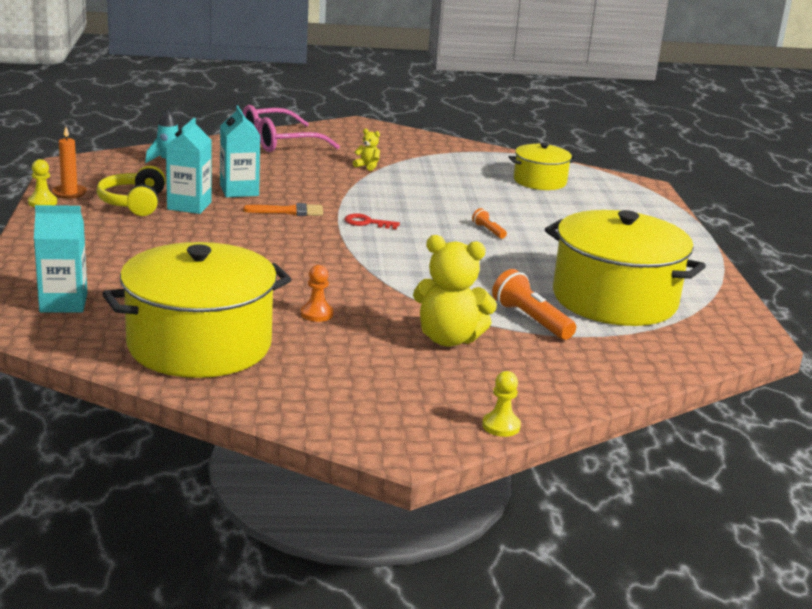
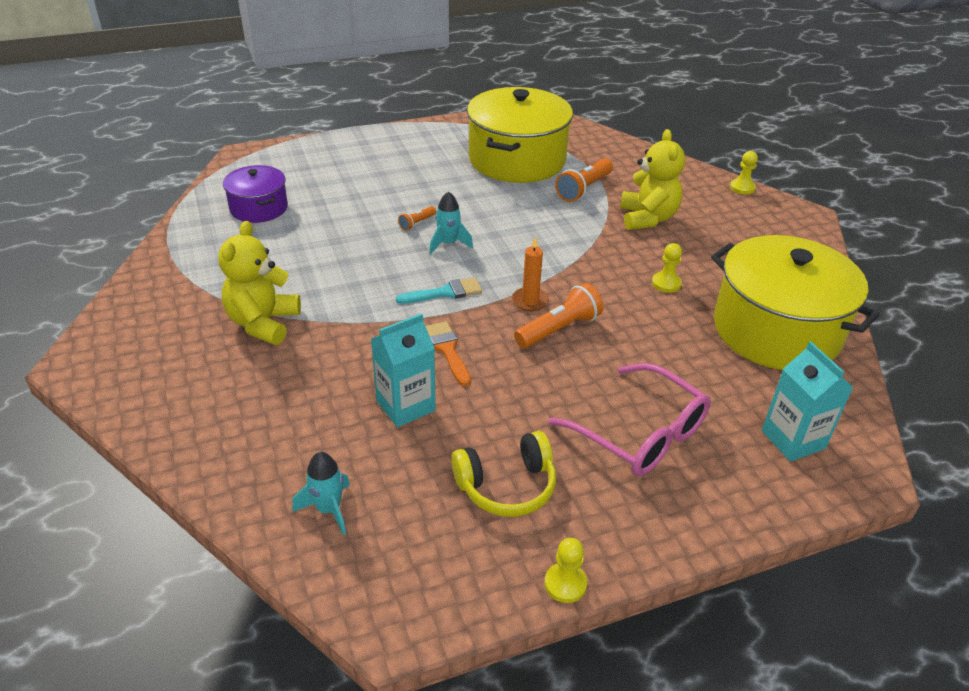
camera: 105 degrees left, 15 degrees up
orange candle [52,127,87,199] -> orange candle moved to [512,237,549,311]
turquoise carton [166,118,212,214] -> none
pink glasses [243,105,340,152] -> pink glasses moved to [548,363,711,476]
orange pawn [301,265,334,322] -> yellow pawn [652,243,682,293]
red key [344,213,400,229] -> turquoise brush [396,278,482,304]
yellow teddy bear [353,128,380,171] -> yellow teddy bear [218,221,301,345], size x2.21
yellow pot [509,143,577,190] -> purple pot [223,165,288,223]
none -> turquoise rocket [429,191,473,254]
none -> orange flashlight [514,283,603,348]

